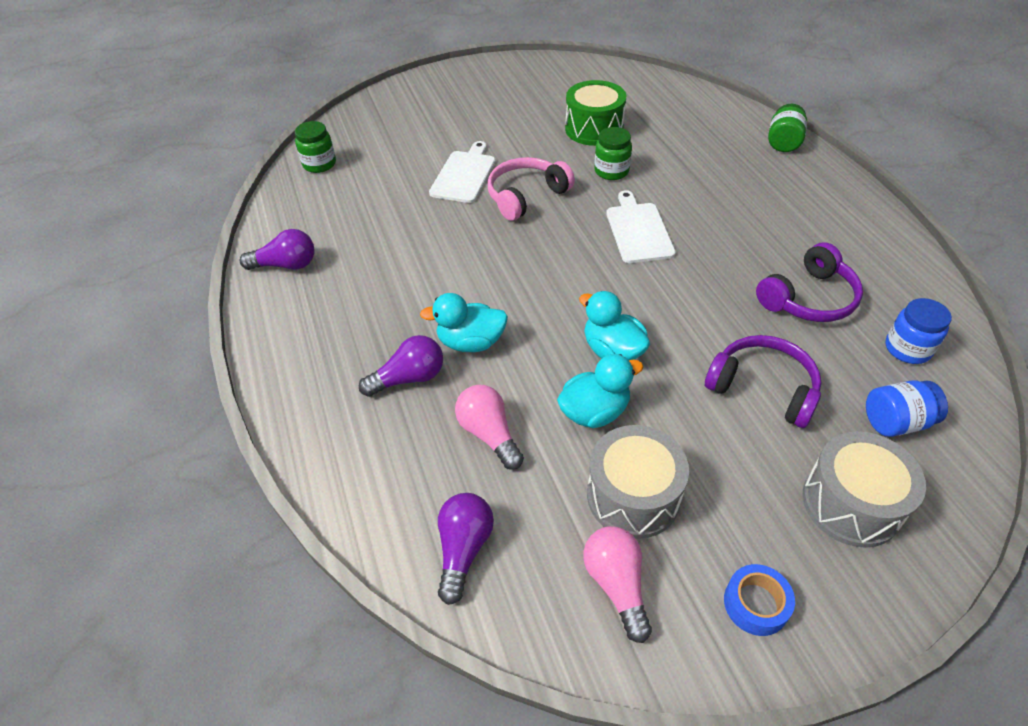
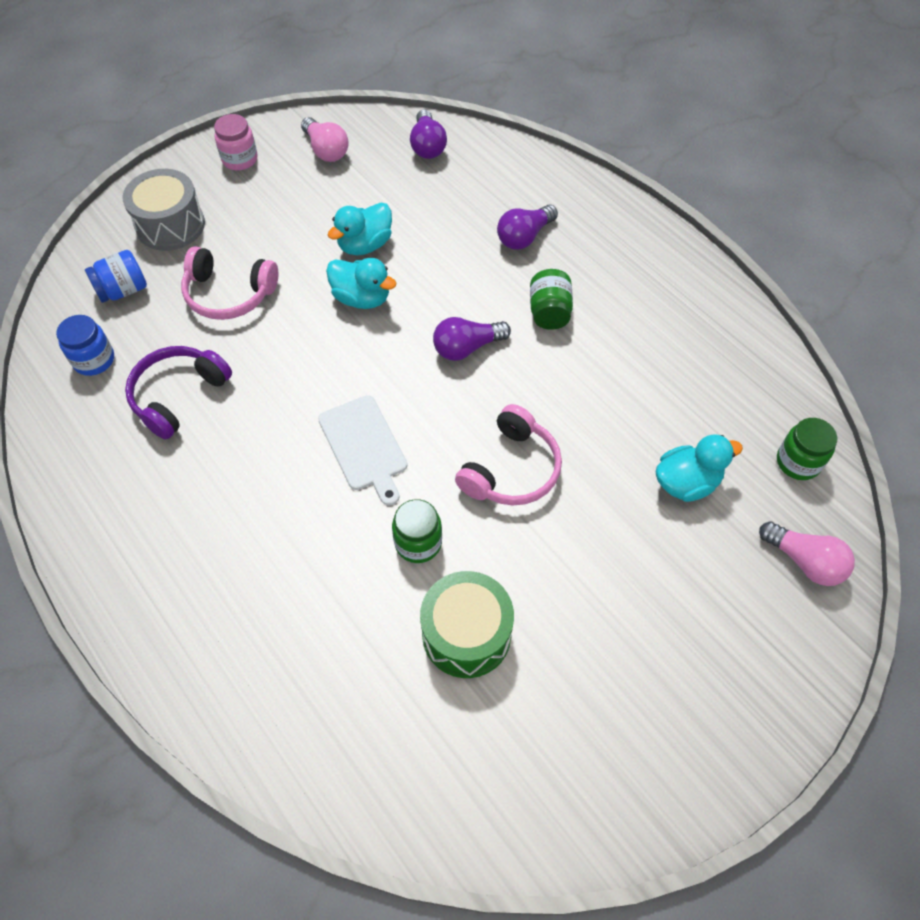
camera: 160 degrees right, 10 degrees up
purple light bulb [240,229,315,270] -> purple light bulb moved to [433,317,511,361]
turquoise duck [420,293,508,352] -> turquoise duck moved to [656,434,743,502]
white cutting board [429,141,495,203] -> none
pink light bulb [455,385,524,470] -> pink light bulb moved to [759,521,855,586]
grey drum [587,425,689,539] -> none
purple headphones [705,335,822,428] -> pink headphones [181,246,278,320]
blue tape [724,564,795,636] -> pink jar [214,114,258,170]
green jar [768,104,807,152] -> green jar moved to [530,269,573,330]

